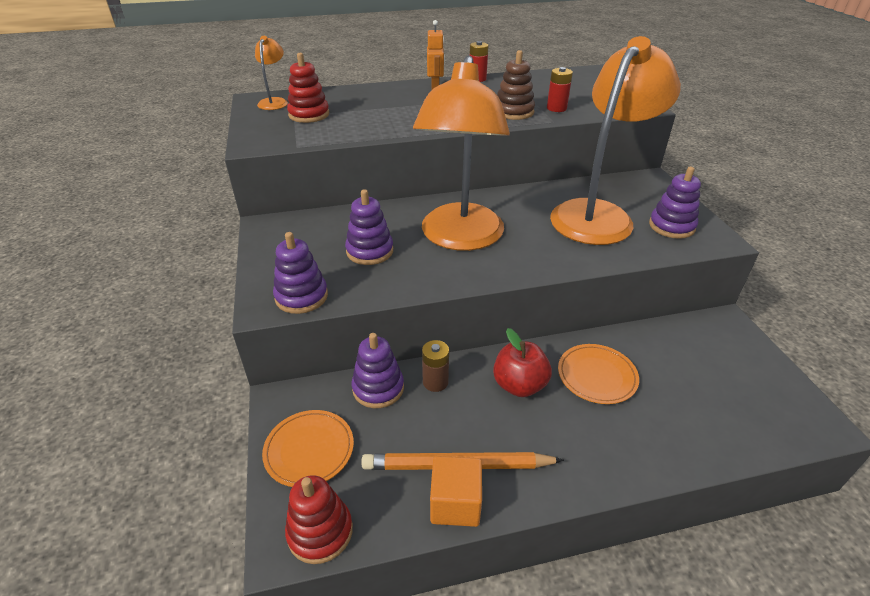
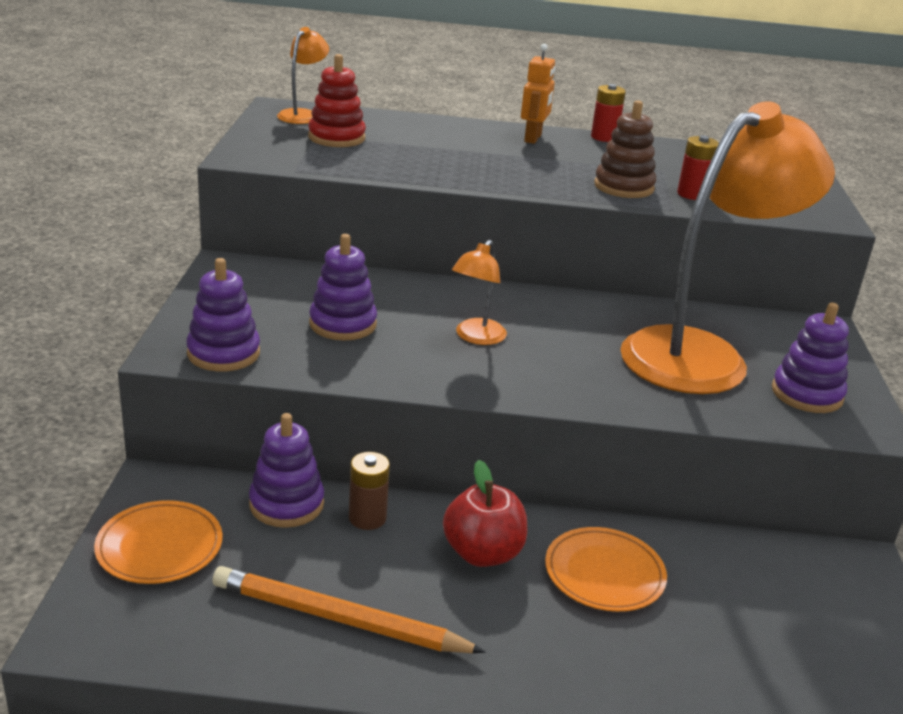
camera: 15 degrees right, 10 degrees down
red stacking toy [285,475,353,564] -> none
orange lamp [413,55,510,251] -> orange lamp [452,240,507,345], size x0.41
orange cube [430,456,482,527] -> none

